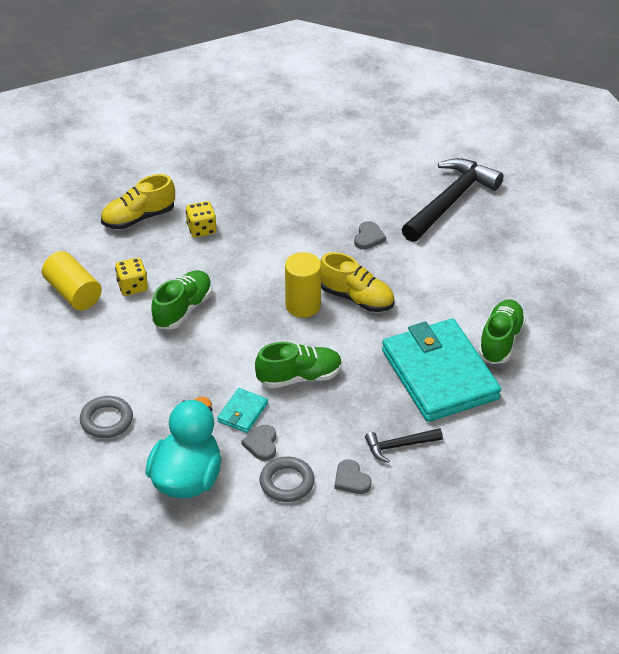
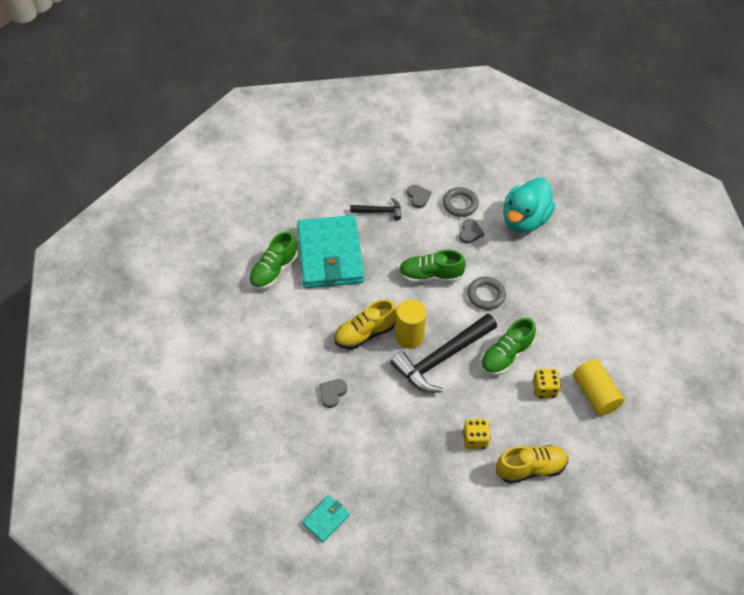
camera: 165 degrees left, 10 degrees up
grey ring [80,396,133,438] -> grey ring moved to [467,277,506,310]
turquoise wallet [217,388,268,433] -> turquoise wallet moved to [302,495,350,543]
yellow shoe [320,252,395,312] -> yellow shoe turned 75 degrees counterclockwise [334,299,397,350]
black hammer [401,158,503,242] -> black hammer moved to [390,314,497,393]

